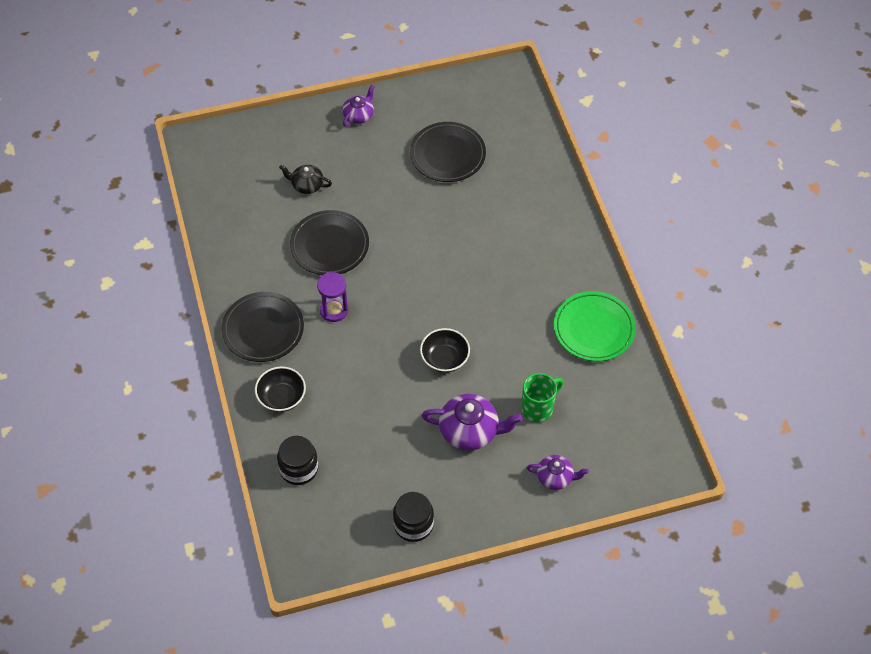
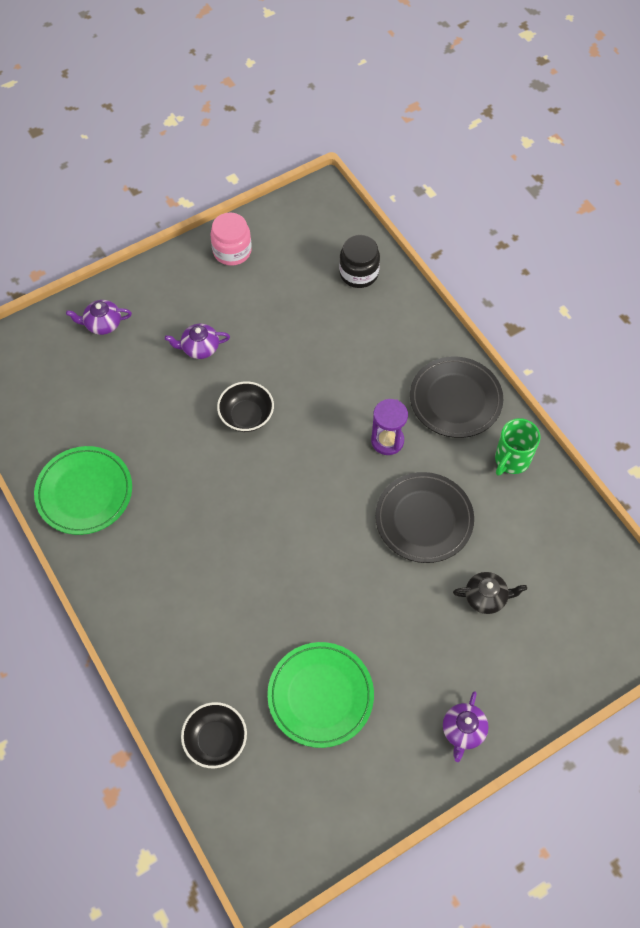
camera: 165 degrees right, 5 degrees up
black bowl [255,366,306,412] -> black bowl moved to [181,702,247,768]
black jar [393,492,434,542] -> pink jar [210,212,252,266]
black plate [410,122,486,182] -> green plate [267,642,374,748]
purple teapot [422,394,522,450] -> purple teapot [165,324,230,359], size x0.60
green mug [521,373,563,423] -> green mug moved to [495,418,540,475]

